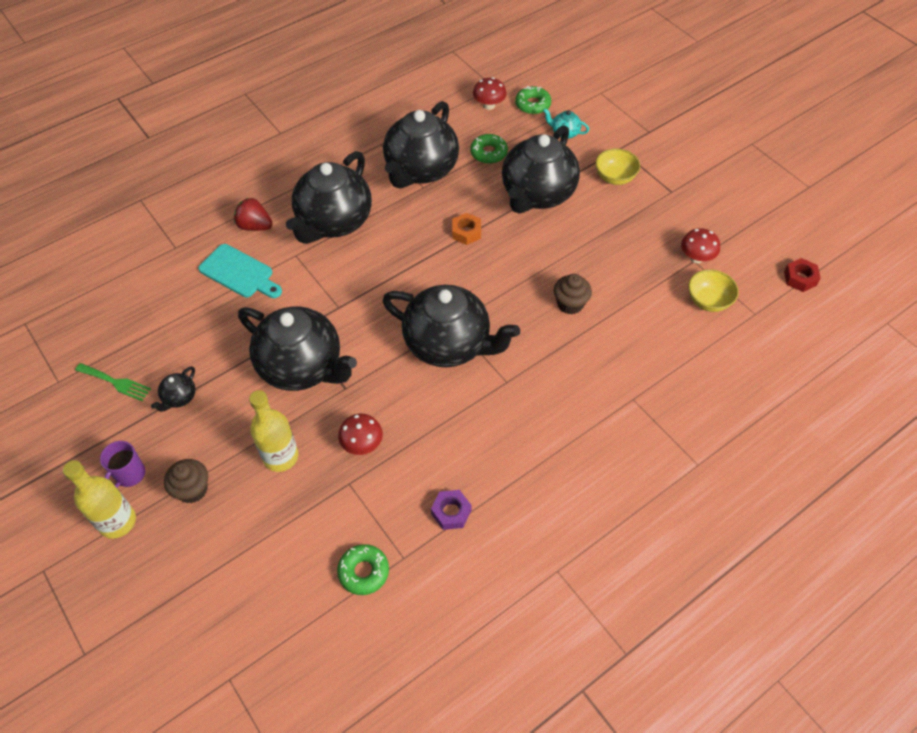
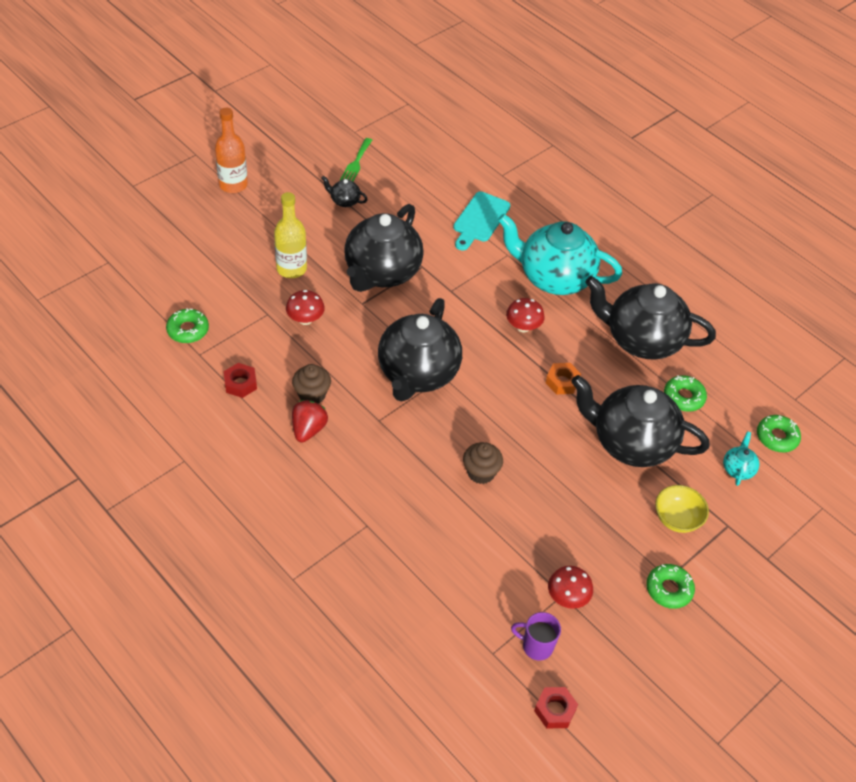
camera: 80 degrees right, 5 degrees down
yellow bottle [63,460,136,539] -> orange bottle [215,108,248,193]
purple mug [100,441,145,488] -> purple mug moved to [511,612,561,661]
brown cupcake [164,459,208,503] -> brown cupcake moved to [292,364,331,404]
red strawberry [234,197,273,231] -> red strawberry moved to [292,400,328,443]
black teapot [286,151,372,244] -> turquoise teapot [498,214,622,295]
purple nut [431,490,471,530] -> red nut [224,363,257,398]
red mushroom [473,77,507,110] -> red mushroom moved to [506,298,545,333]
yellow bowl [688,269,739,312] -> none
none -> green donut [646,564,695,609]

